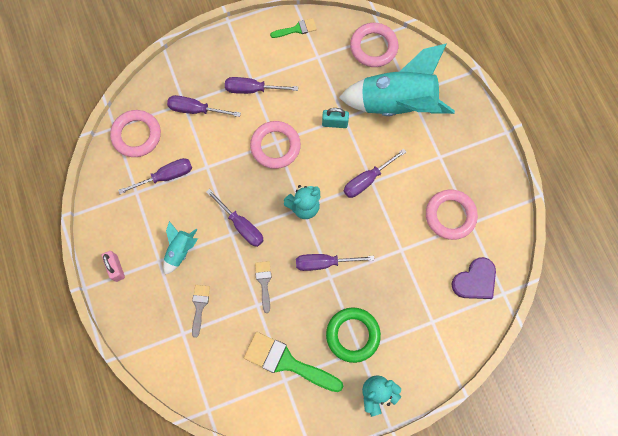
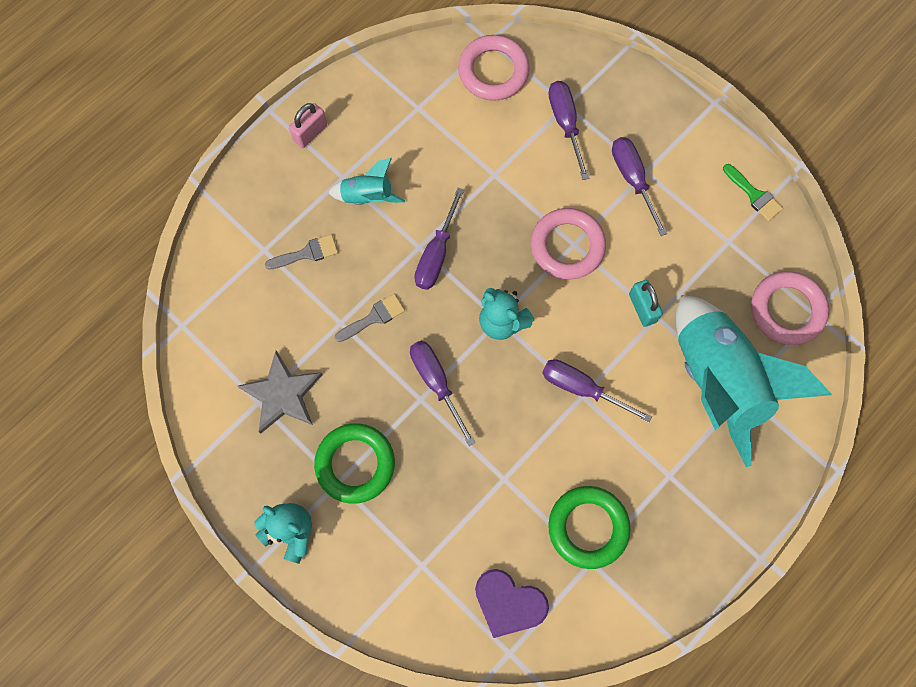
camera: 65 degrees right, 0 degrees up
purple screwdriver [118,158,192,194] -> none
green brush [244,332,343,392] -> grey star [238,351,323,434]
pink ring [426,190,478,240] -> green ring [548,486,630,569]

